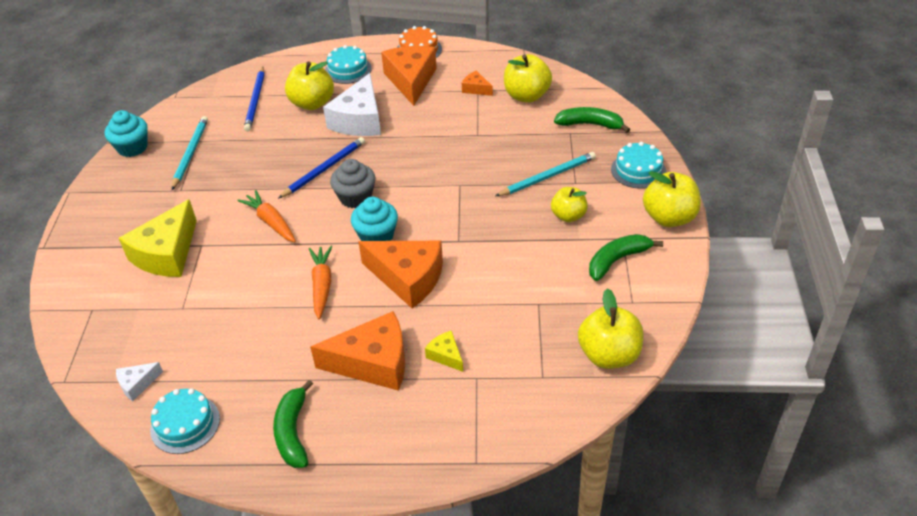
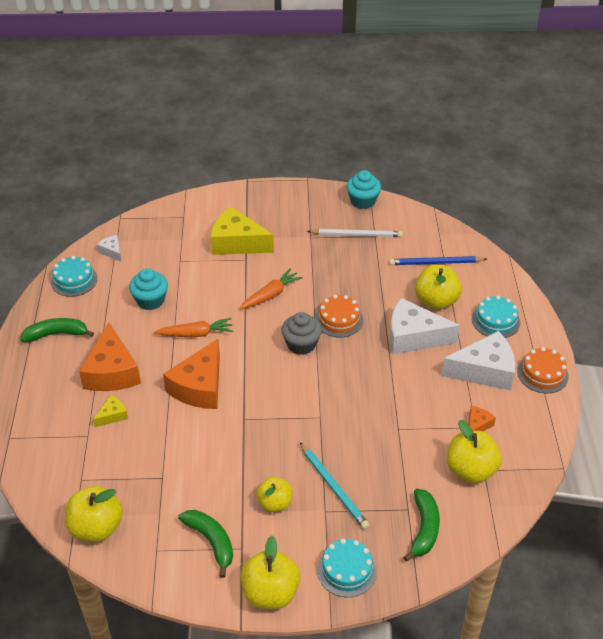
camera: 85 degrees right, 0 degrees up
turquoise pencil [172,116,208,190] -> white pencil [307,229,403,237]
blue pencil [278,137,365,199] -> orange cake [315,295,363,337]
turquoise cupcake [351,197,398,241] -> turquoise cupcake moved to [129,269,168,310]
orange cheese [381,46,437,106] -> white cheese [441,331,515,391]

